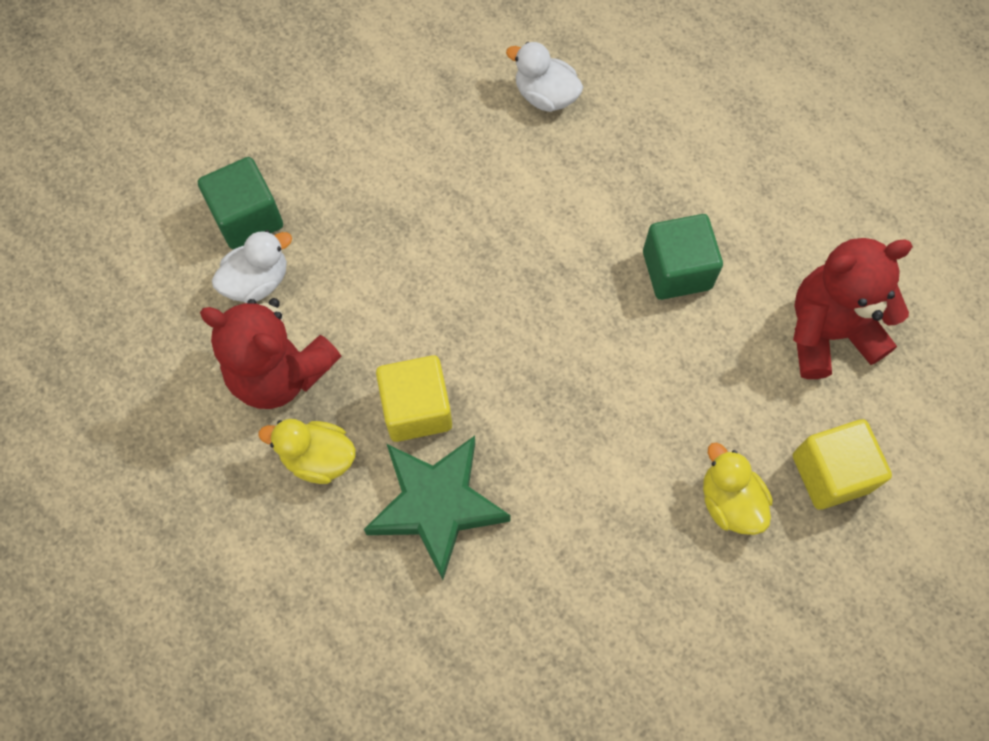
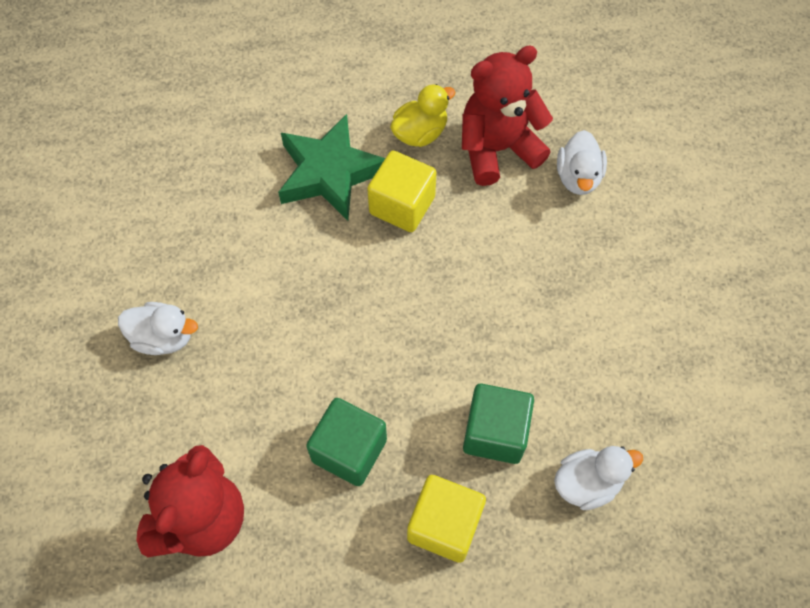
camera: 130 degrees right, 5 degrees down
green cube [198,157,283,250] -> green cube moved to [463,384,534,464]
yellow duck [703,442,773,535] -> white duck [118,302,198,355]
yellow cube [793,419,892,510] -> yellow cube moved to [407,475,486,563]

